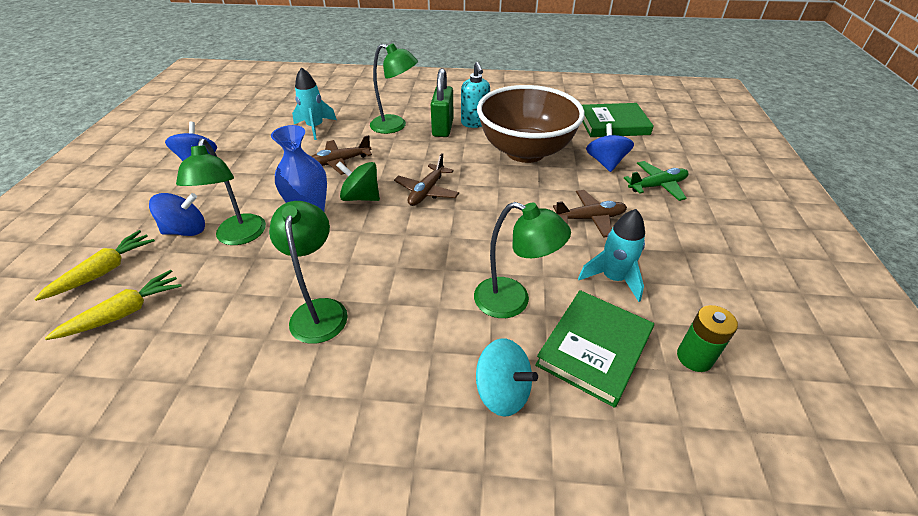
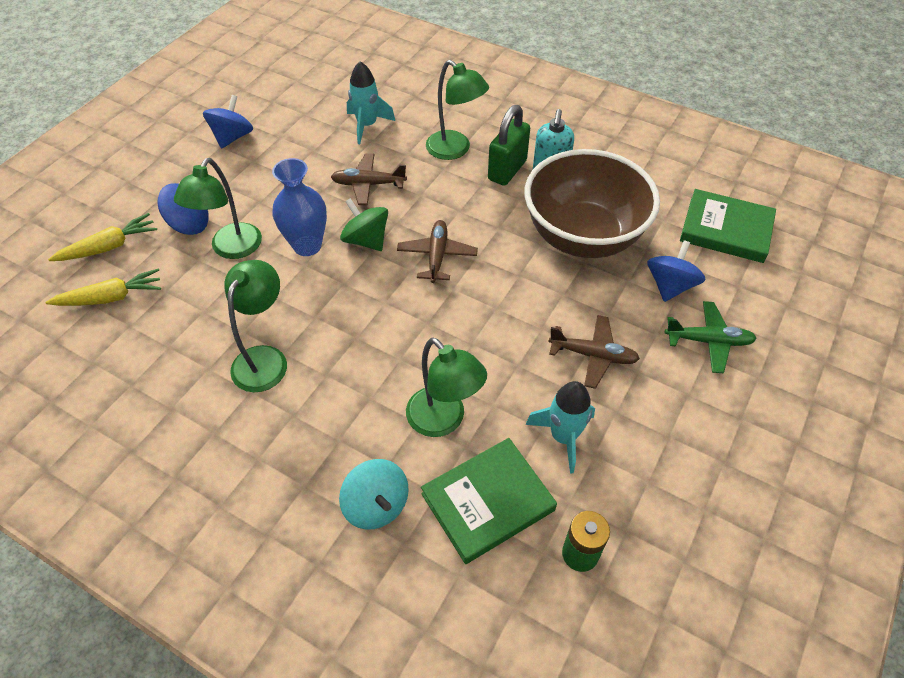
camera: 25 degrees right, 10 degrees up
brown plane [394,153,459,206] -> brown plane turned 135 degrees clockwise [397,220,478,283]

